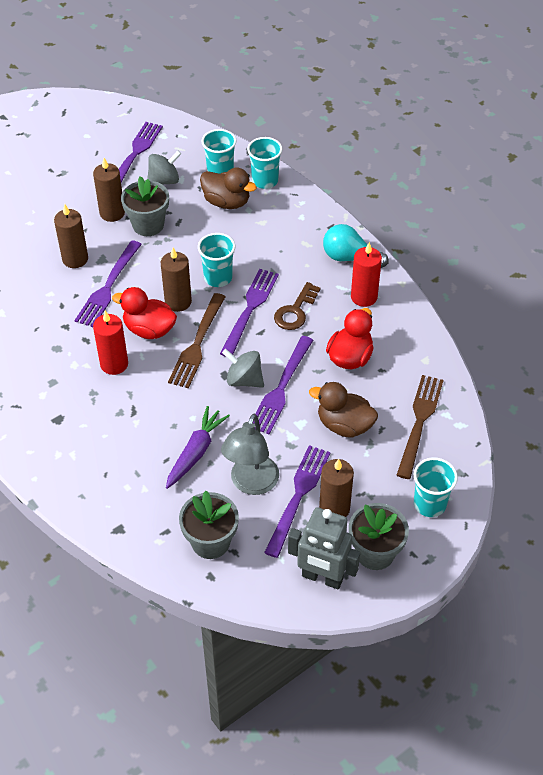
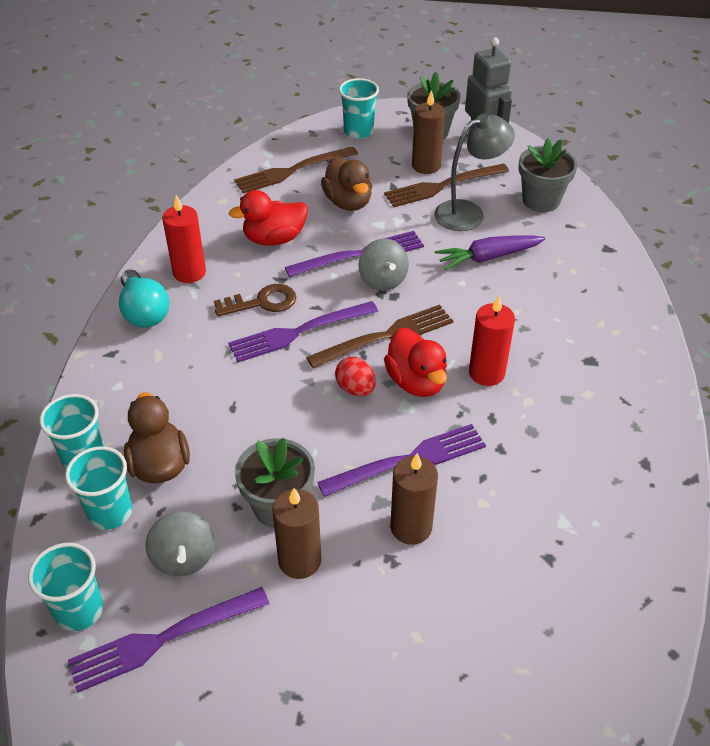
camera: 135 degrees left, 5 degrees down
grey spinning top [147,151,181,185] -> grey spinning top turned 120 degrees counterclockwise [145,511,215,576]
brown candle [161,247,192,312] -> red egg [335,357,376,396]
turquoise cup [198,233,235,287] -> turquoise cup moved to [28,543,103,631]
purple fork [264,445,330,558] -> brown fork [384,164,509,207]

